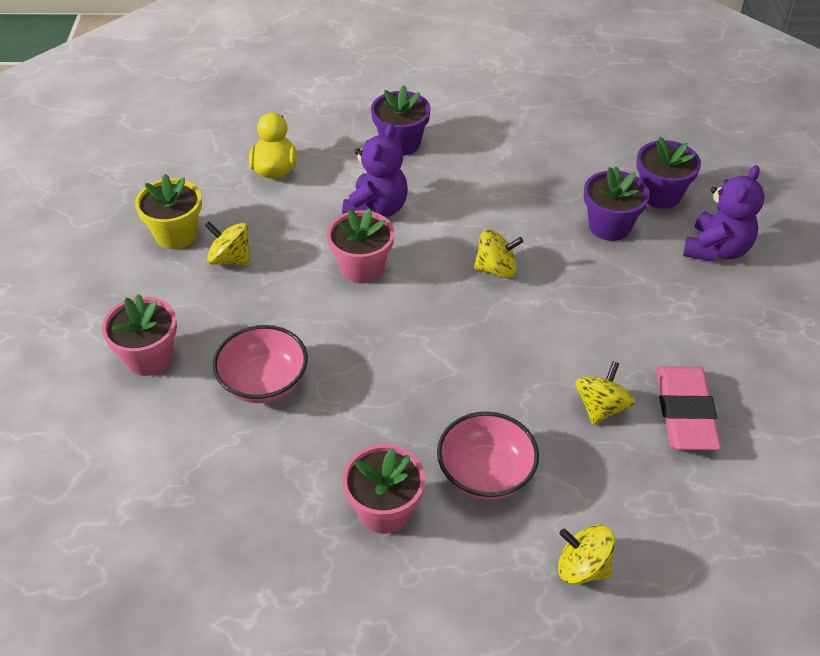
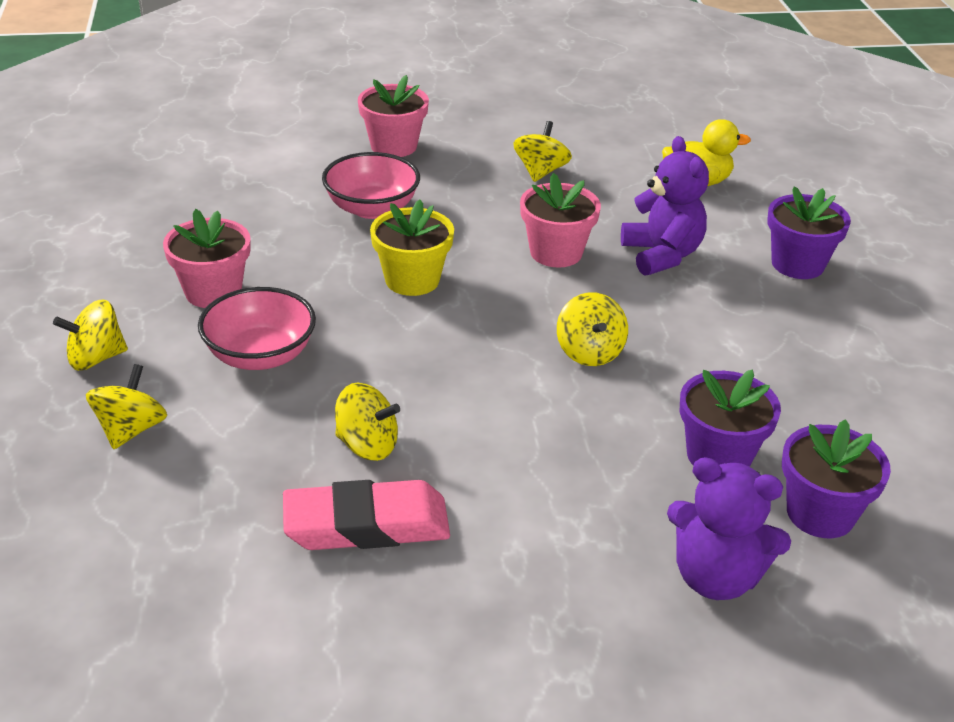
camera: 80 degrees right, 10 degrees down
yellow flower pot [135,174,202,249] -> yellow flower pot moved to [370,199,454,296]
purple teddy bear [342,124,408,217] -> purple teddy bear turned 120 degrees counterclockwise [621,136,709,276]
none -> yellow spinning top [53,300,128,371]

